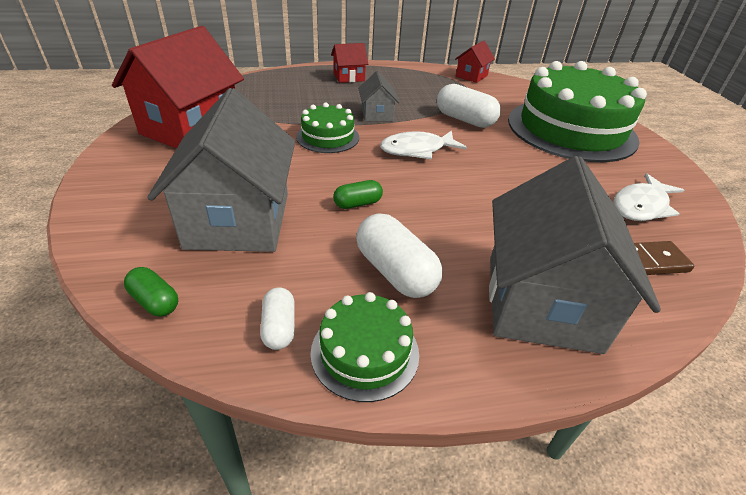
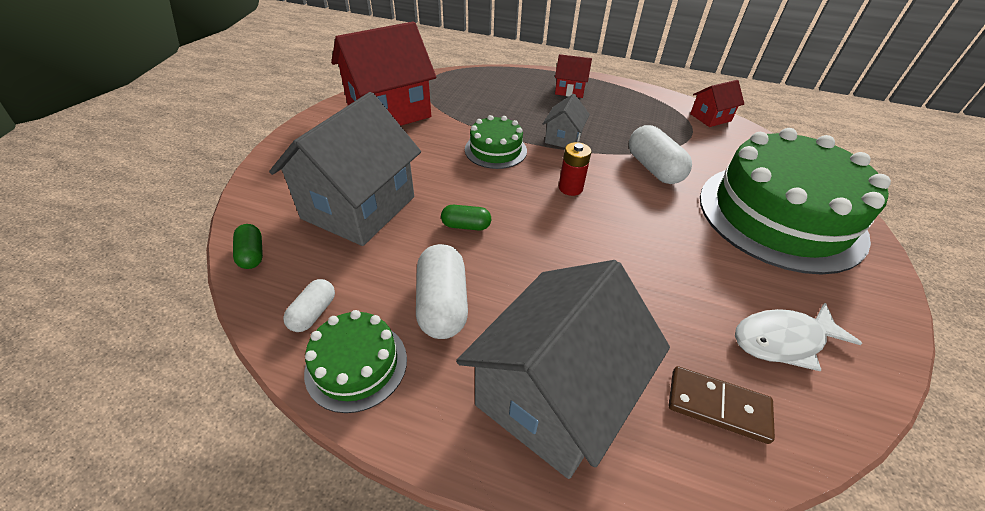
camera: 30 degrees right, 5 degrees up
white fish [380,131,467,159] -> red battery [559,142,591,196]

